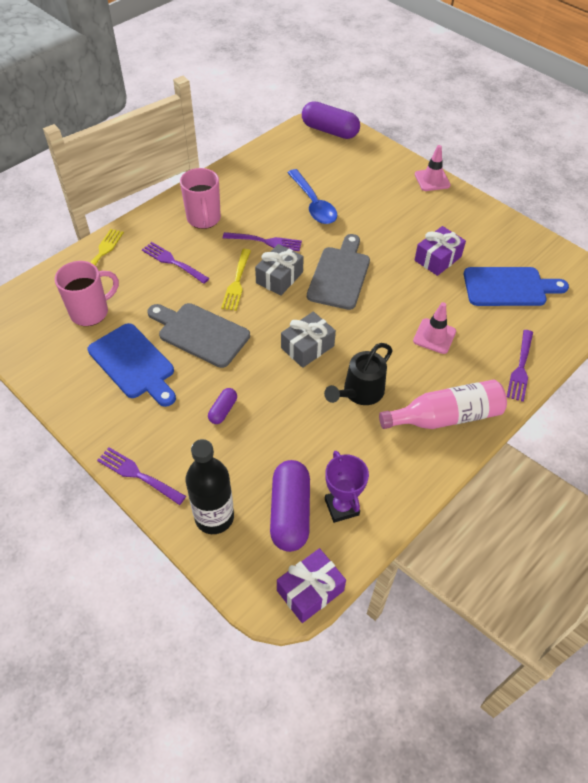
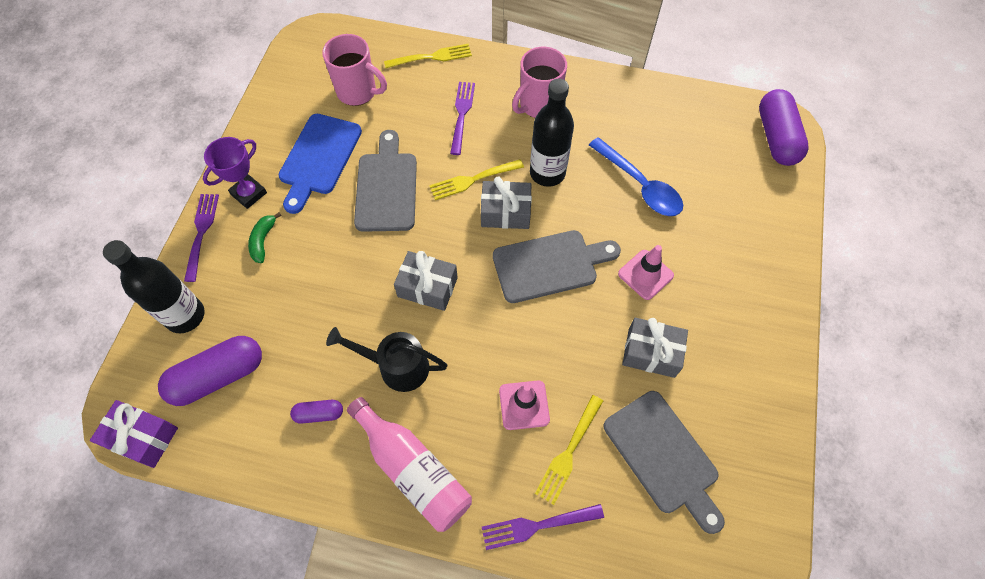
camera: 60 degrees right, 10 degrees up
purple capsule [208,388,237,424] -> purple capsule moved to [290,400,343,424]
purple fork [223,232,302,251] -> black bottle [530,79,574,187]
blue spoon [287,169,337,224] -> blue spoon turned 75 degrees counterclockwise [589,137,683,216]
purple trophy [325,451,369,523] -> purple trophy moved to [203,137,267,209]
purple gift [414,226,466,276] -> grey gift [622,318,688,378]
pink traffic cone [415,145,450,191] -> pink traffic cone moved to [618,245,674,300]
blue cutting board [464,267,569,306] -> grey cutting board [604,391,725,534]
none -> green banana [248,212,281,263]
none -> yellow fork [535,395,603,505]

